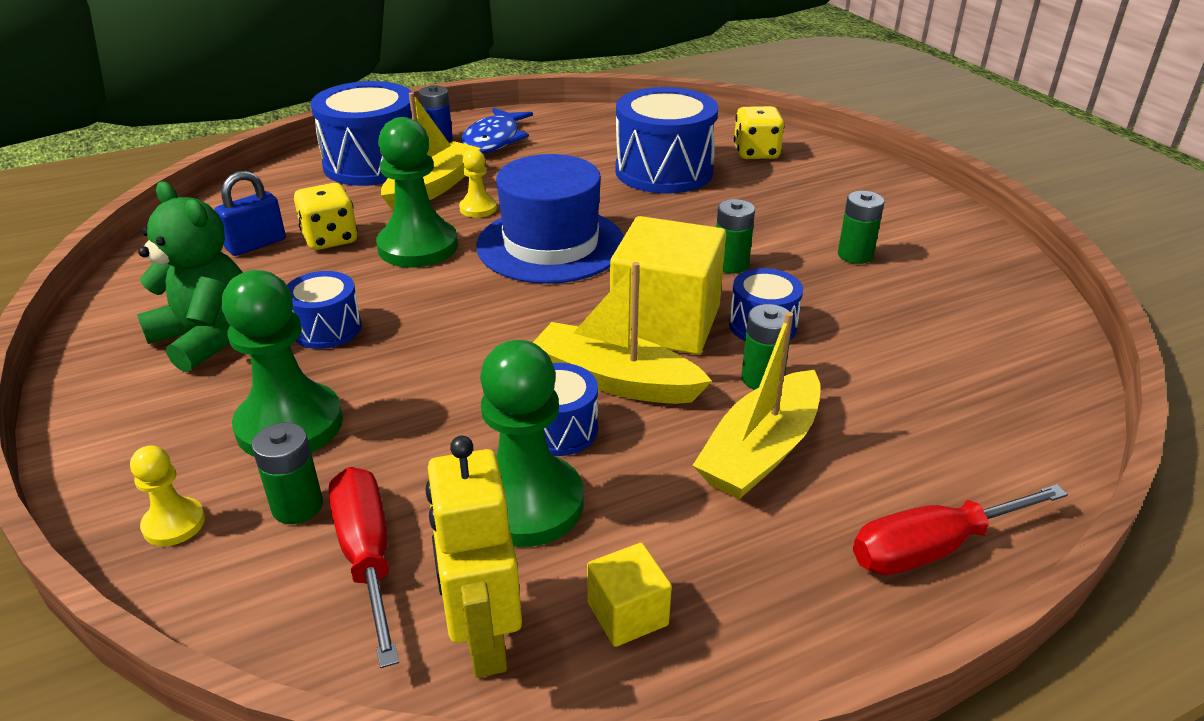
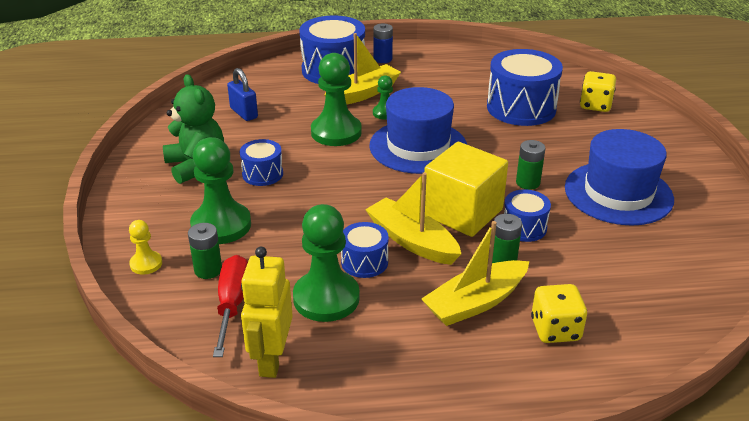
camera: 20 degrees right, 0 degrees up
blue padlock [214,171,286,256] -> blue padlock turned 75 degrees clockwise [227,68,258,121]
yellow dice [294,183,358,250] -> yellow dice moved to [531,284,587,343]
yellow pawn [459,149,497,217] -> green pawn [373,75,393,120]
blue fish [461,108,533,154] -> none
yellow cube [587,543,672,647] -> none
green battery [838,191,884,264] -> blue hat [565,129,674,226]
red screwdriver [853,484,1068,575] -> none

